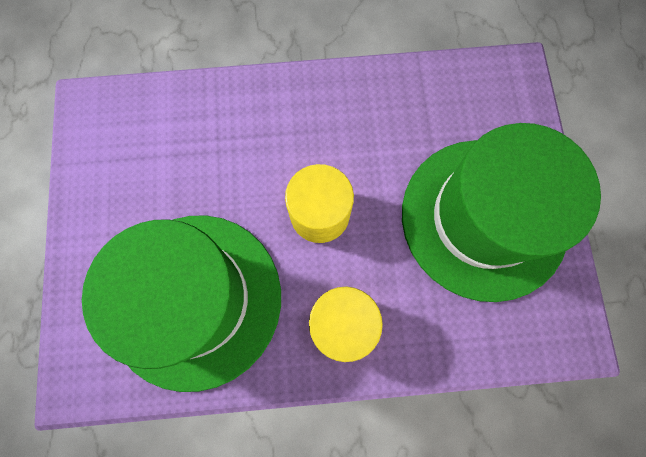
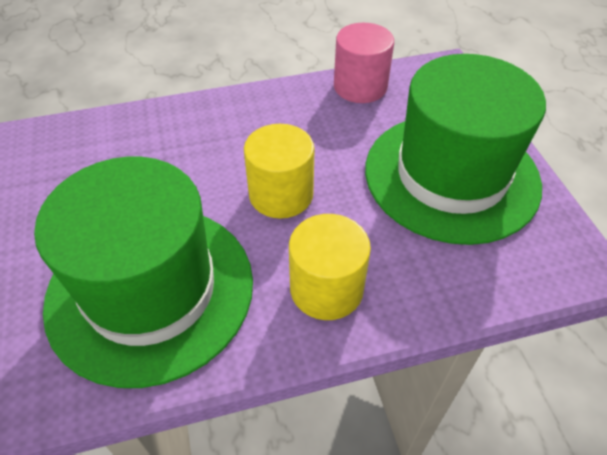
camera: 10 degrees left, 25 degrees down
none -> pink cylinder [334,23,394,103]

